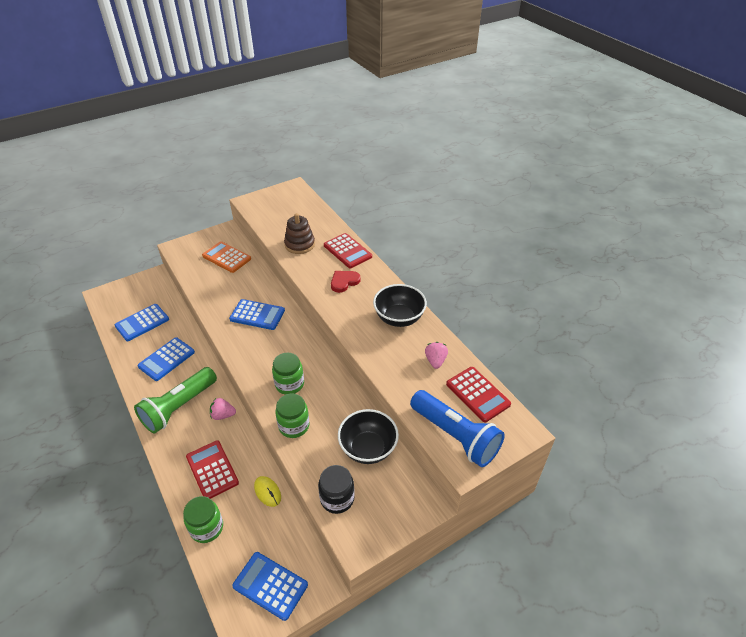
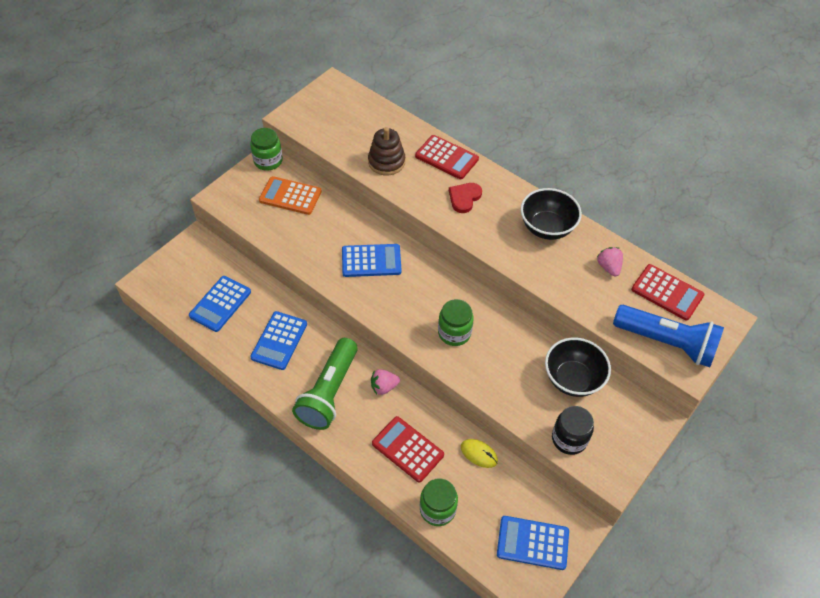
camera: 20 degrees left, 10 degrees up
green jar [275,393,309,438] -> green jar moved to [250,128,283,171]

